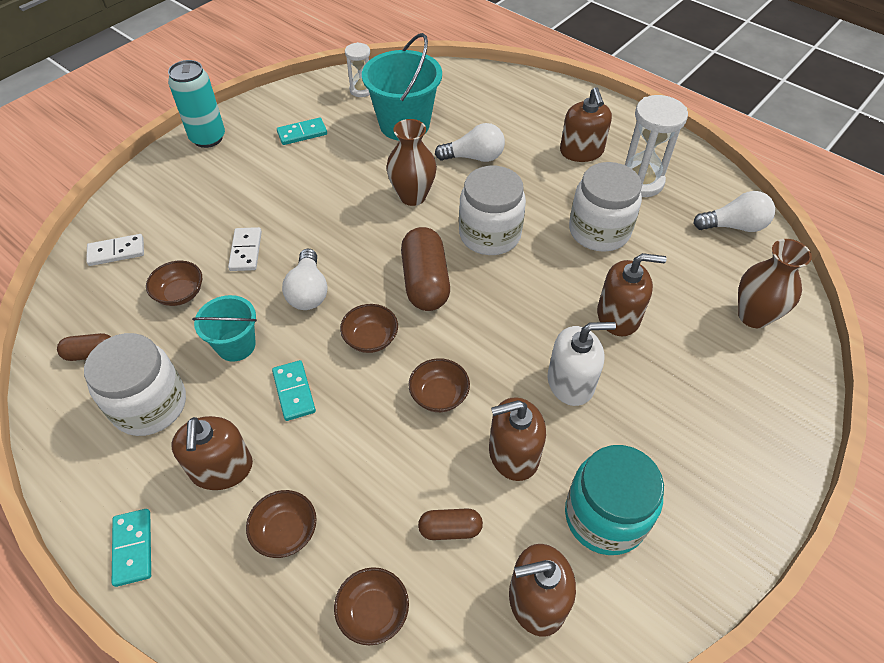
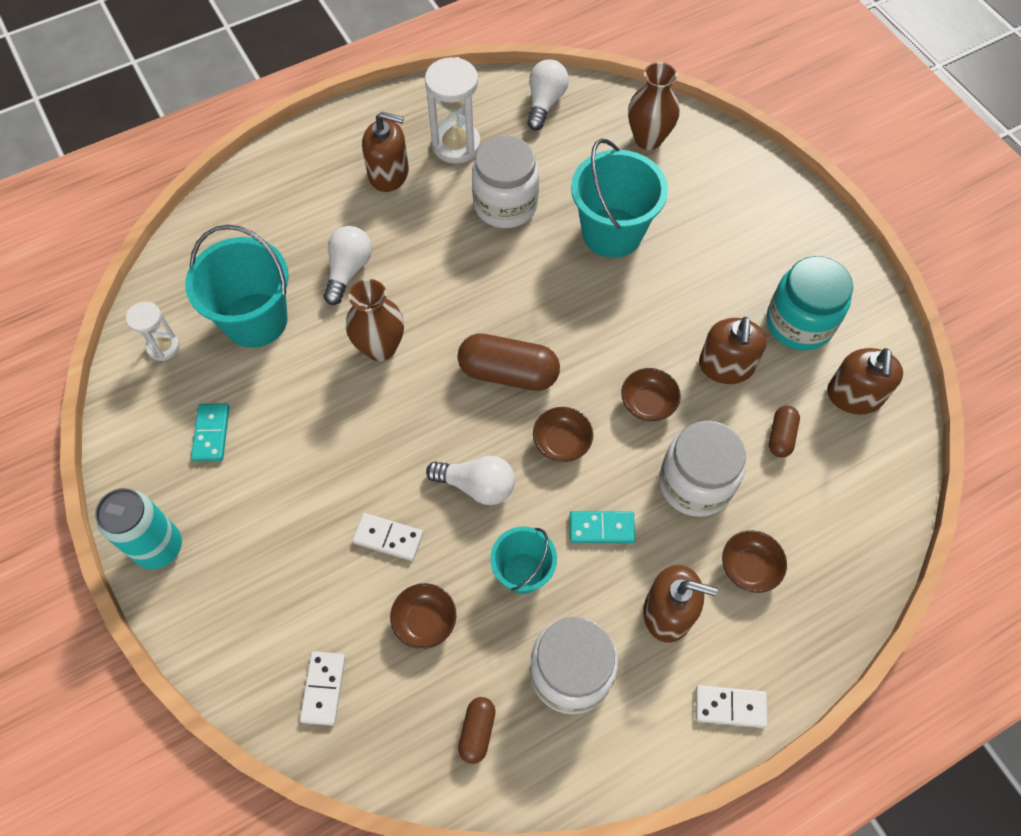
camera: 70 degrees left, 10 degrees up
turquoise domino [112,509,151,587] -> white domino [696,685,767,728]
brown bowl [334,567,409,645] -> none
white jar [459,166,526,255] -> white jar moved to [659,421,746,517]
white soap dispenser [548,322,616,406] -> none
brown soap dispenser [597,253,667,337] -> turquoise bucket [571,138,668,258]

